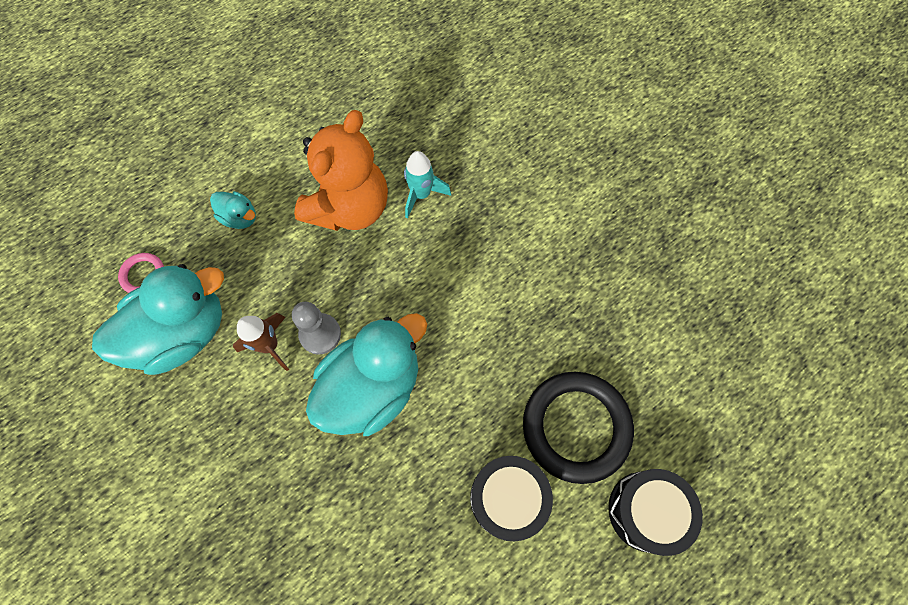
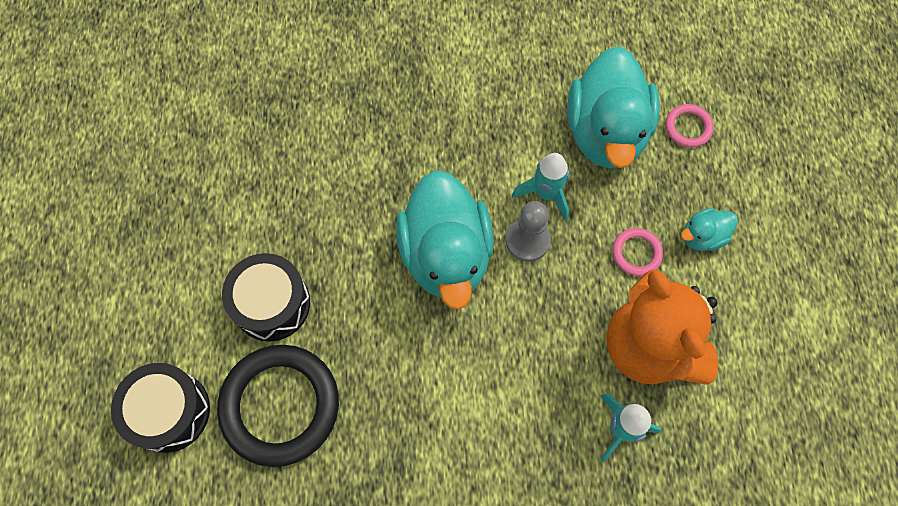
camera: 125 degrees right, 0 degrees up
brown rocket [233,313,289,371] -> turquoise rocket [512,153,569,221]
none -> pink ring [613,228,663,276]

